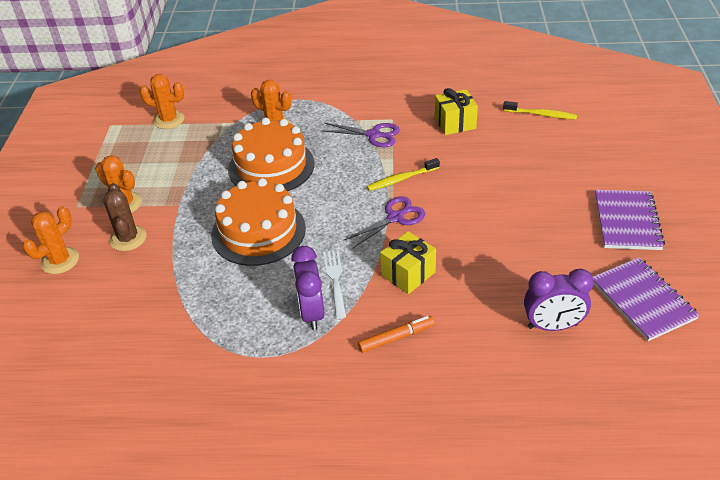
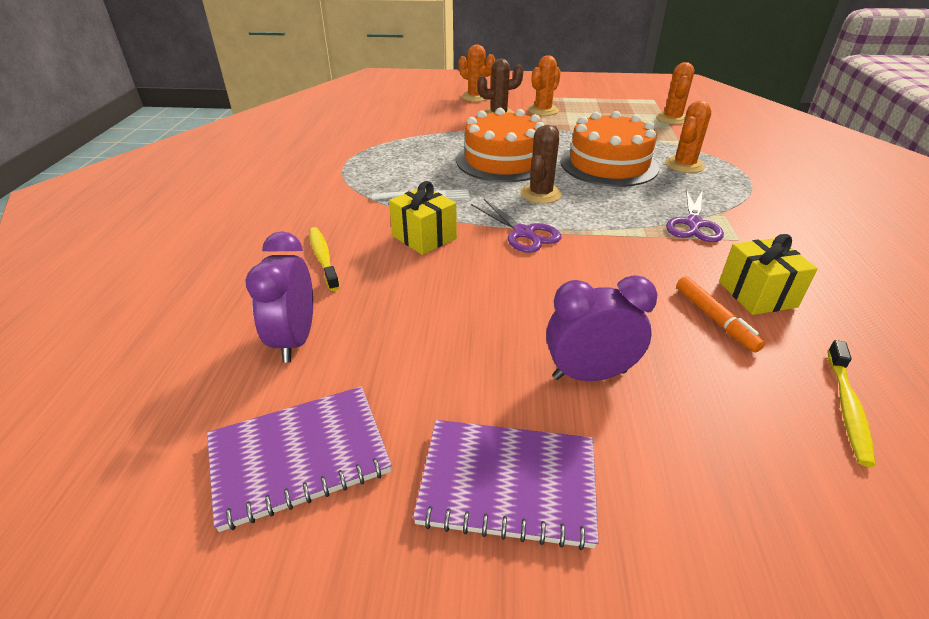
camera: 90 degrees right, 5 degrees down
purple clock [291,246,324,330] -> purple clock moved to [546,275,658,381]
orange marker [358,316,435,353] -> orange marker moved to [676,276,765,352]
yellow toothbrush [367,158,440,191] -> yellow toothbrush moved to [309,227,340,291]
none -> brown cactus [520,125,562,204]

